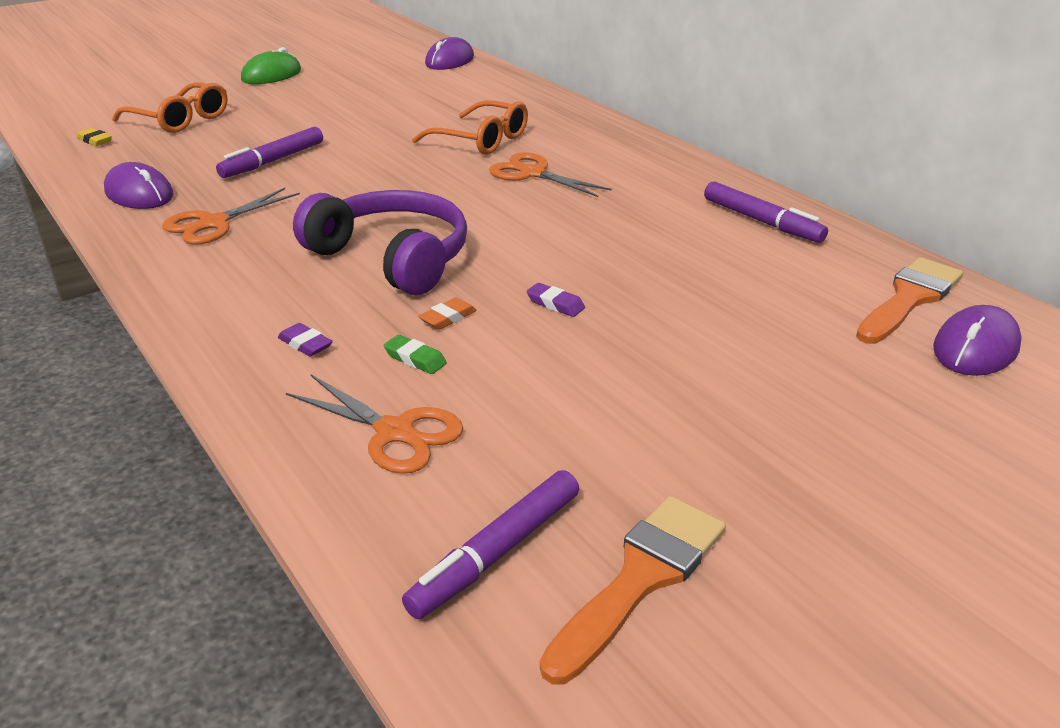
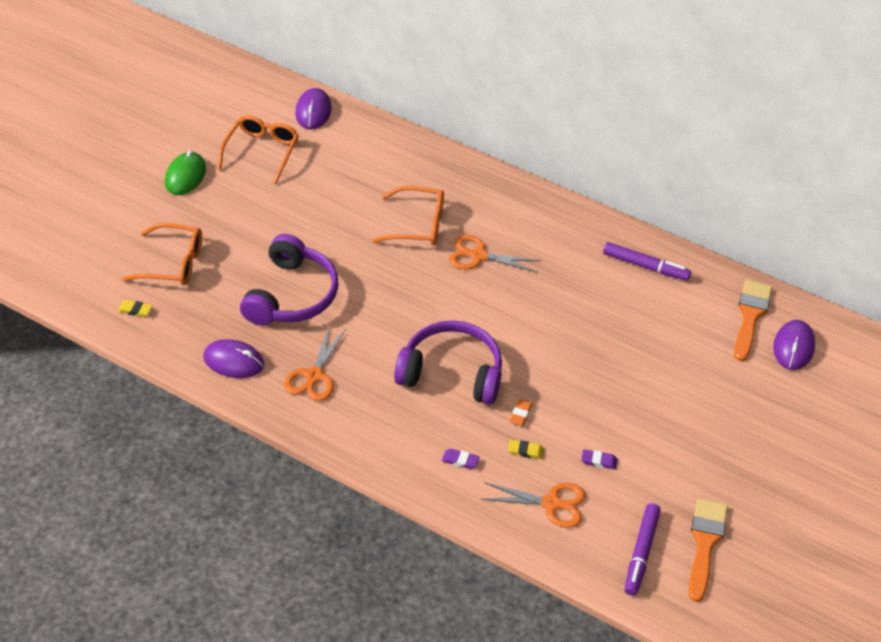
camera: 25 degrees left, 15 degrees up
purple marker [216,127,323,178] -> purple headphones [240,234,338,326]
green eraser [384,335,447,374] -> yellow eraser [508,440,544,459]
purple eraser [526,283,585,317] -> purple eraser moved to [581,449,618,470]
none -> orange glasses [218,115,299,184]

